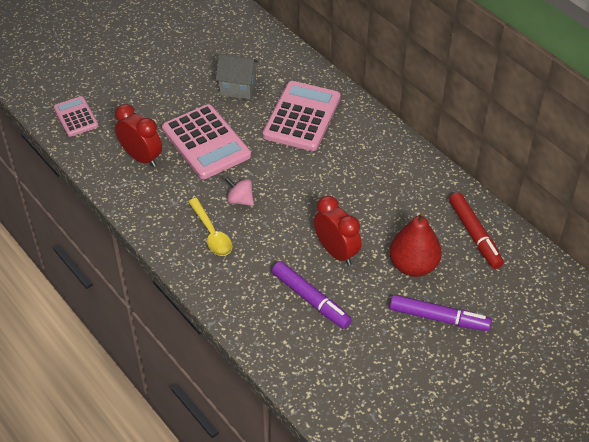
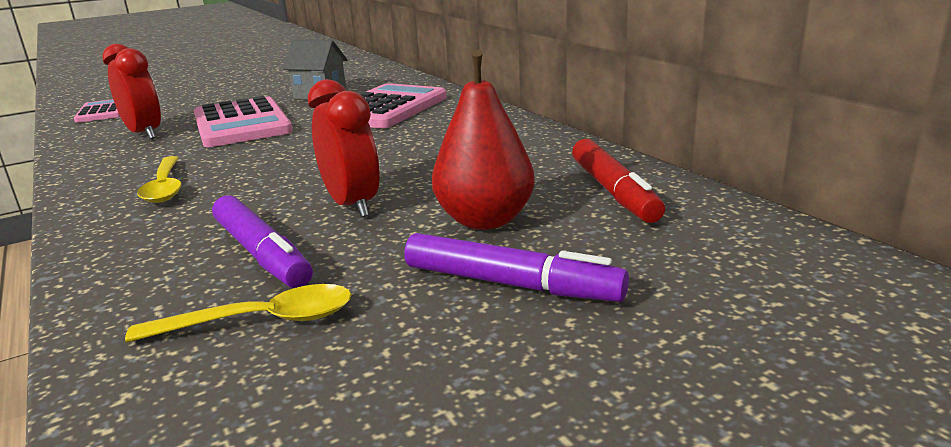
camera: 10 degrees right, 25 degrees down
pink spinning top [225,177,254,206] -> none
none -> yellow spoon [125,284,352,343]

